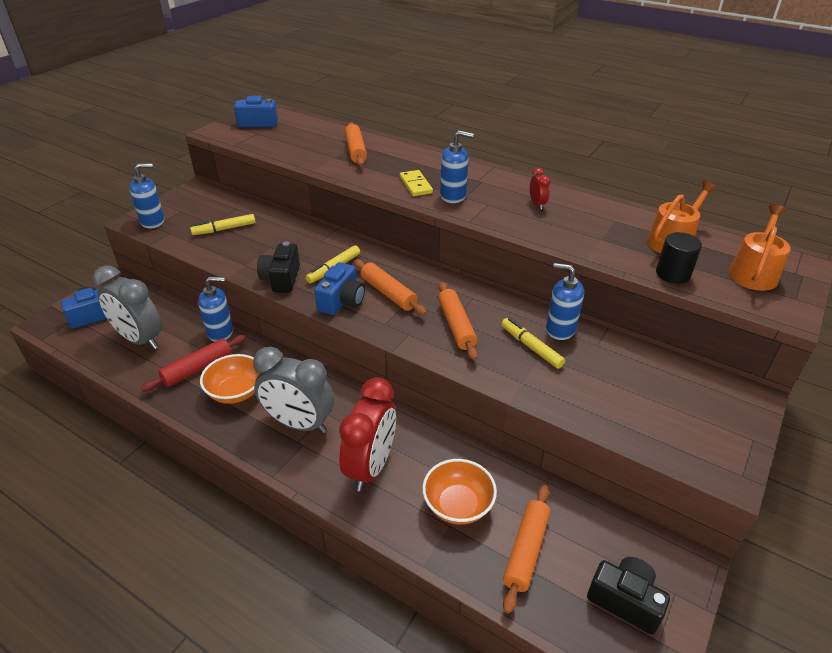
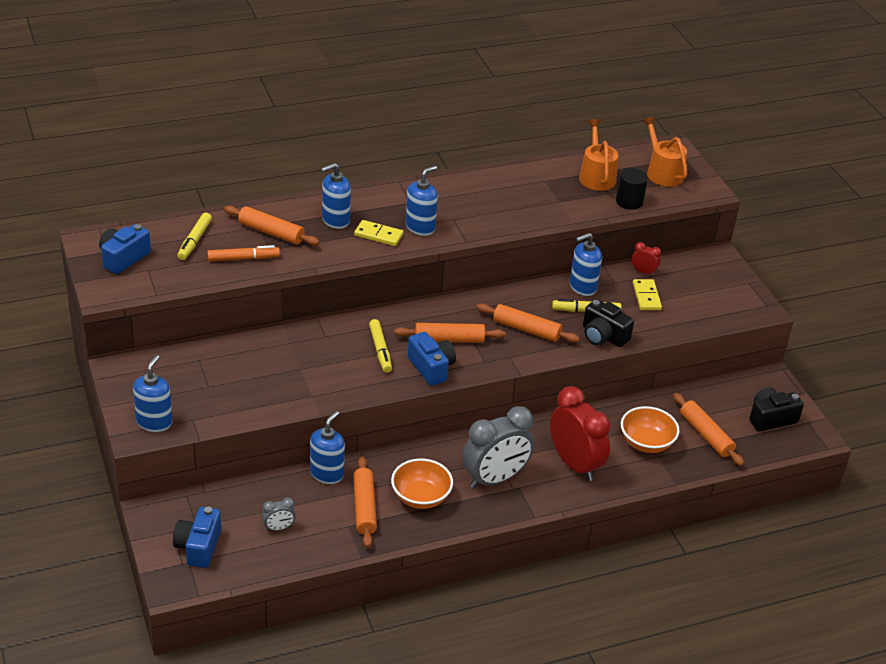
camera: 55 degrees left, 0 degrees up
grey clock [93,266,162,349] -> grey clock [262,498,296,531], size x0.44
red rolling pin [141,335,246,392] -> orange rolling pin [353,457,377,548]
yellow marker [190,214,256,235] -> yellow marker moved to [177,213,212,260]
black camera [257,241,300,293] -> black camera moved to [583,299,634,347]
red clock [530,168,550,210] -> red clock moved to [632,242,661,276]
none -> orange marker [207,245,280,261]
none -> blue soap dispenser [321,163,351,229]
none -> yellow domino [633,279,662,310]

